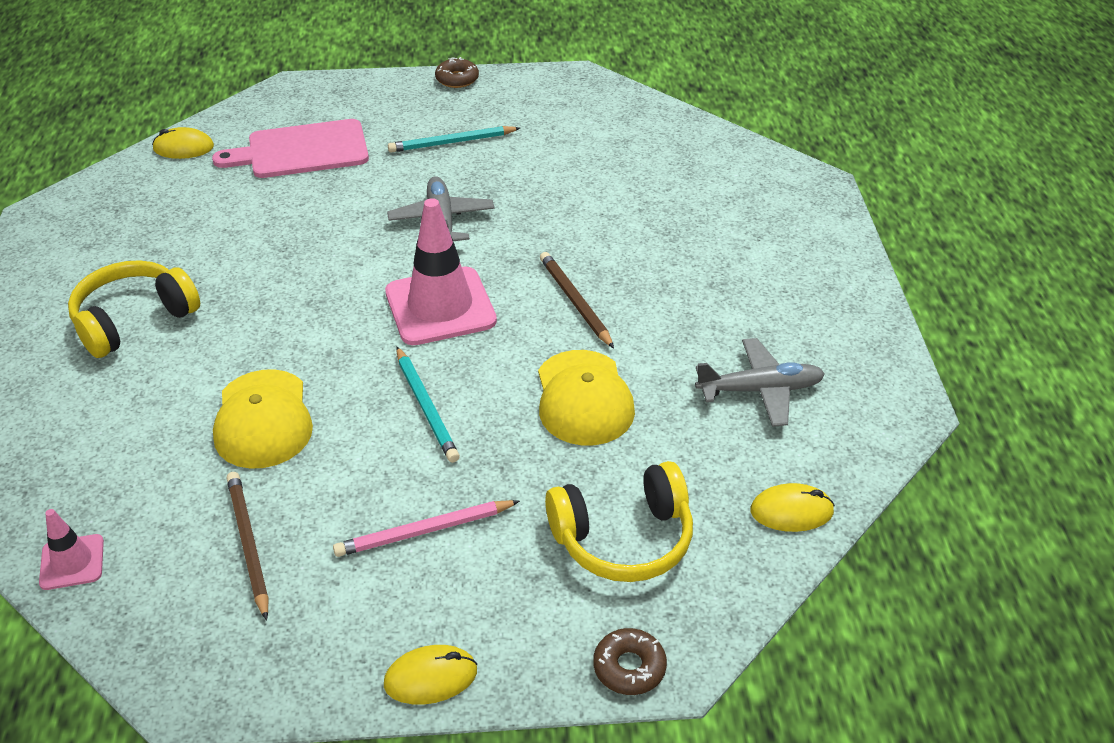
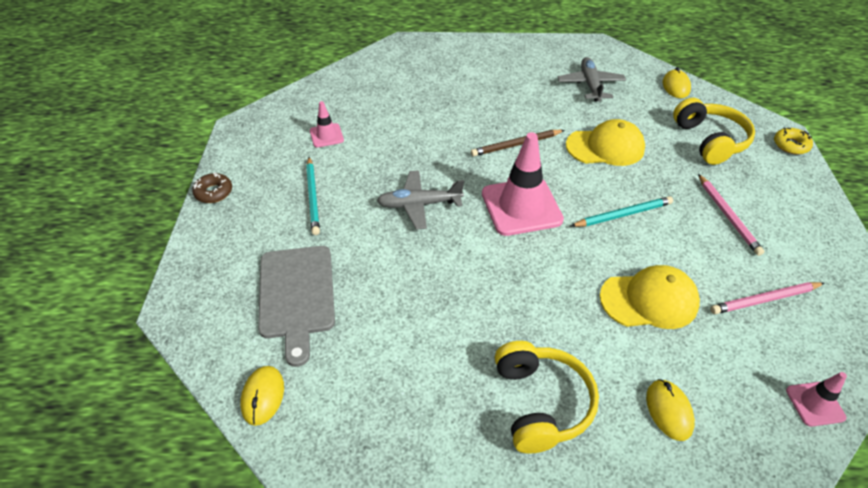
camera: 85 degrees left, 5 degrees up
yellow headphones [68,260,200,358] -> yellow headphones turned 150 degrees counterclockwise [495,341,599,454]
pink cutting board [212,119,369,178] -> grey cutting board [258,246,335,367]
brown pencil [227,472,269,621] -> pink pencil [710,282,824,314]
yellow mouse [384,645,477,705] -> yellow mouse moved to [646,379,695,441]
brown donut [593,628,667,695] -> yellow donut [774,127,813,155]
none -> pink traffic cone [310,101,344,147]

